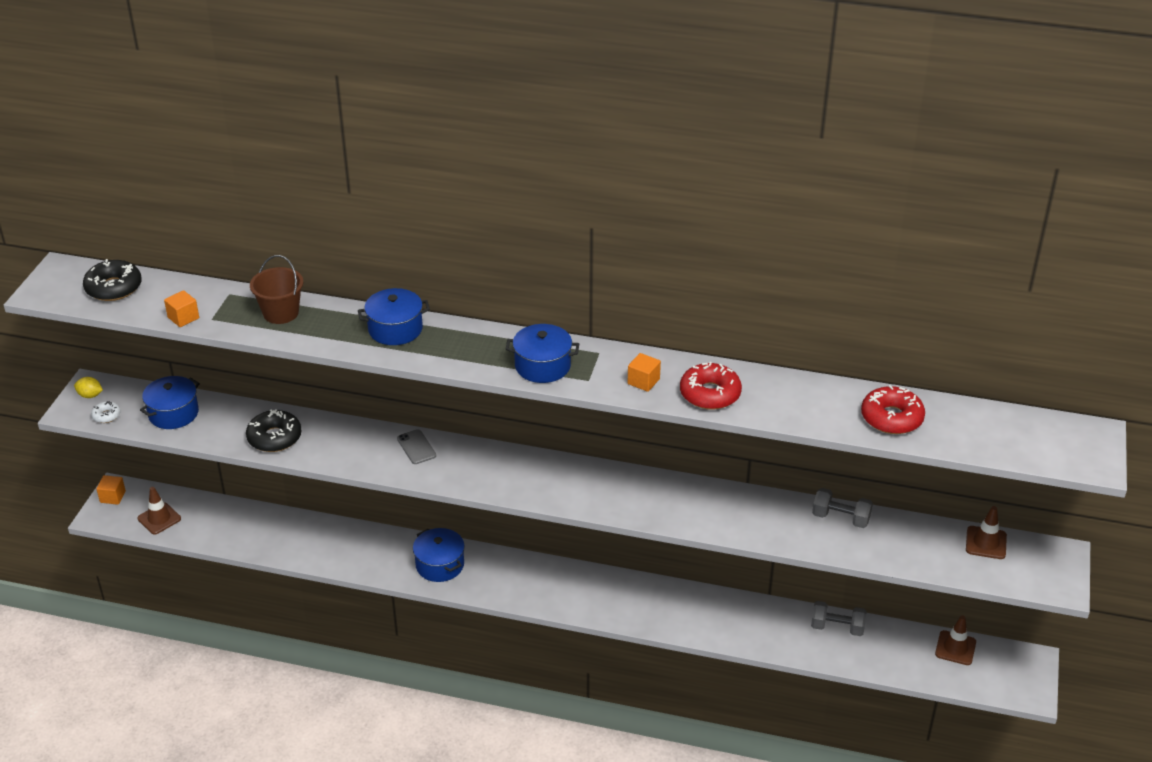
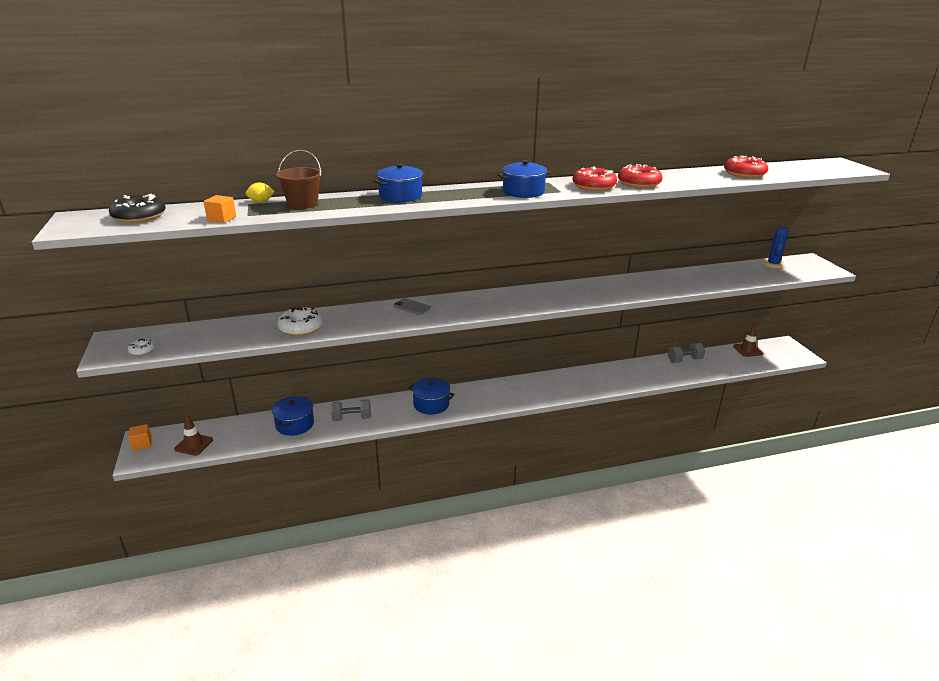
camera: 30 degrees left, 10 degrees down
yellow lemon [74,377,103,398] -> yellow lemon moved to [246,182,275,202]
blue pot [140,376,200,429] -> blue pot moved to [272,396,314,436]
black donut [246,409,302,452] -> white donut [277,307,324,336]
orange cube [628,353,661,392] -> red donut [572,166,617,191]
grey dumbbell [812,488,873,528] -> grey dumbbell moved to [331,400,371,421]
brown traffic cone [966,506,1007,559] -> blue cactus [762,227,789,269]

